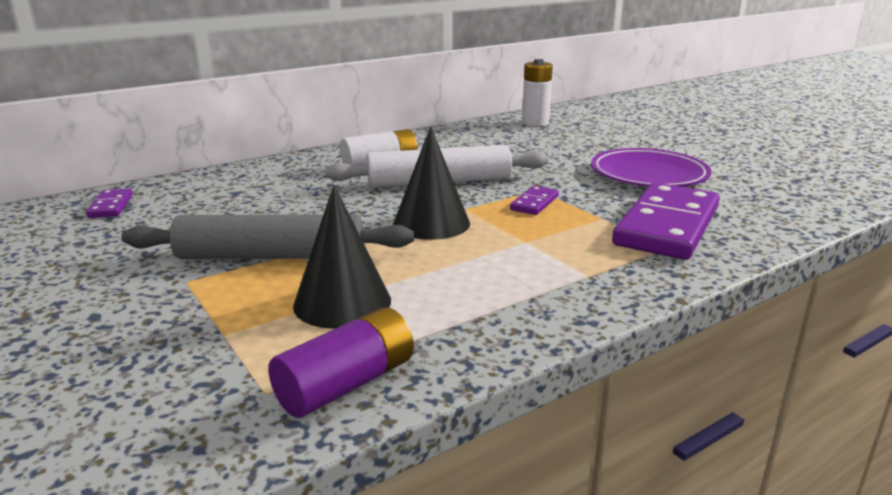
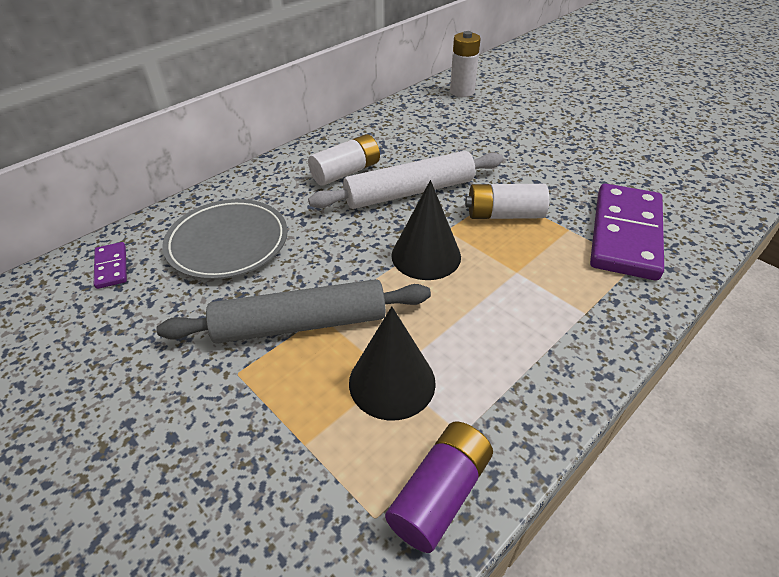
camera: 10 degrees left, 20 degrees up
purple domino [510,186,559,215] -> white battery [465,184,549,219]
purple plate [591,148,711,187] -> none
none -> grey plate [162,199,287,279]

